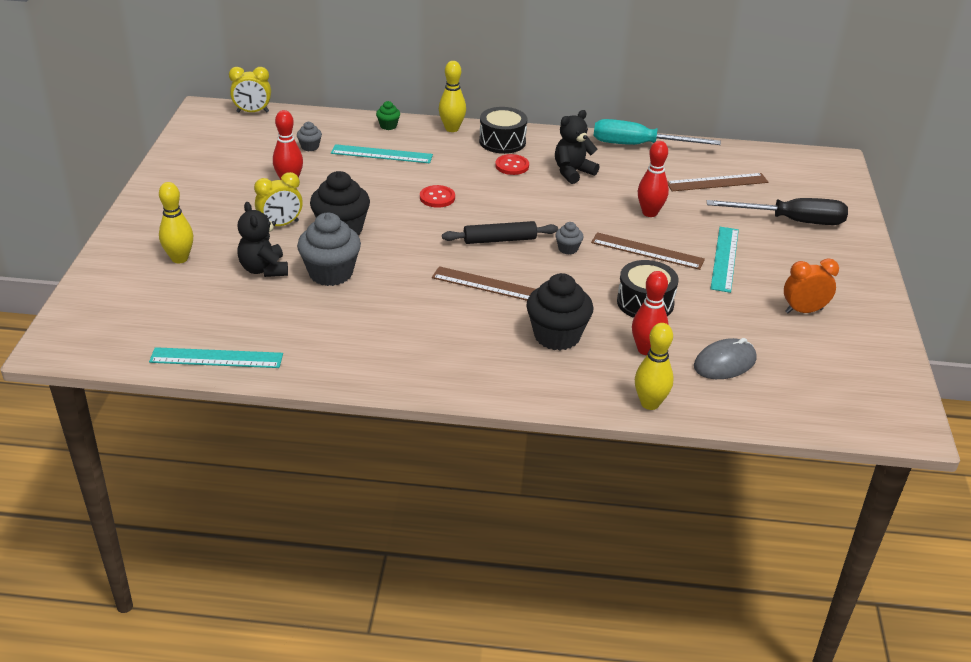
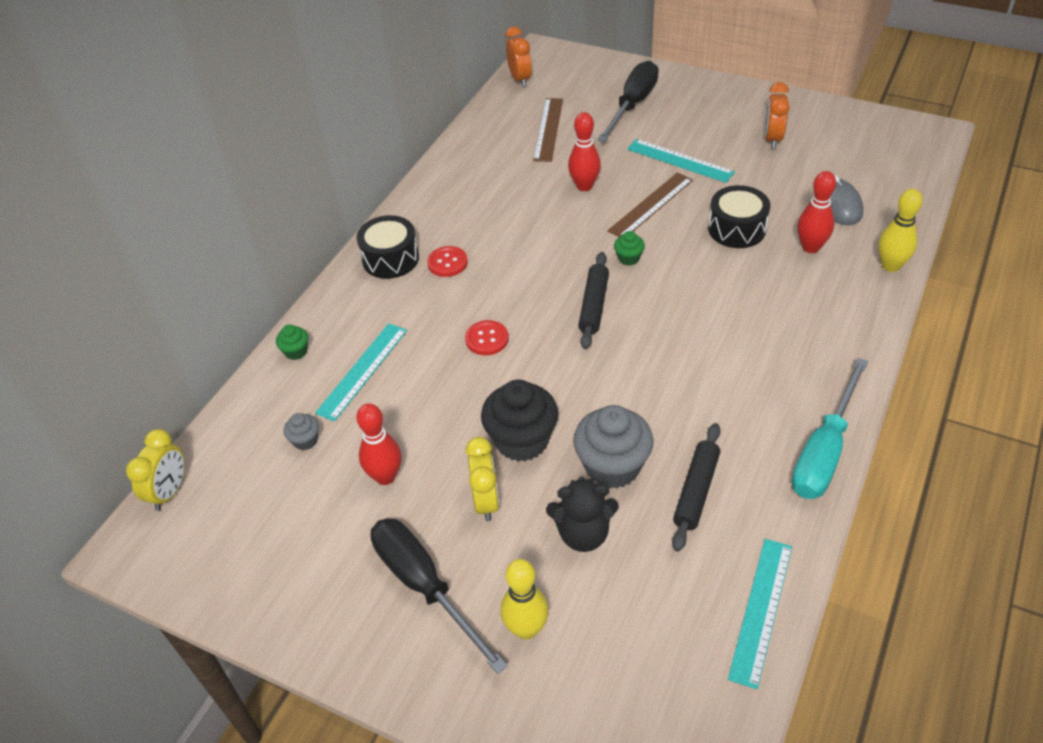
camera: 65 degrees left, 10 degrees up
brown ruler [432,266,536,301] -> none
yellow bowling pin [439,61,466,132] -> none
black cupcake [526,273,593,350] -> none
black teddy bear [555,110,599,184] -> none
grey cupcake [555,222,584,255] -> green cupcake [614,231,645,266]
turquoise screwdriver [594,119,721,145] -> turquoise screwdriver moved to [792,358,869,499]
none -> black screwdriver [370,518,508,674]
none -> orange clock [506,27,532,87]
none -> black rolling pin [672,423,721,552]

